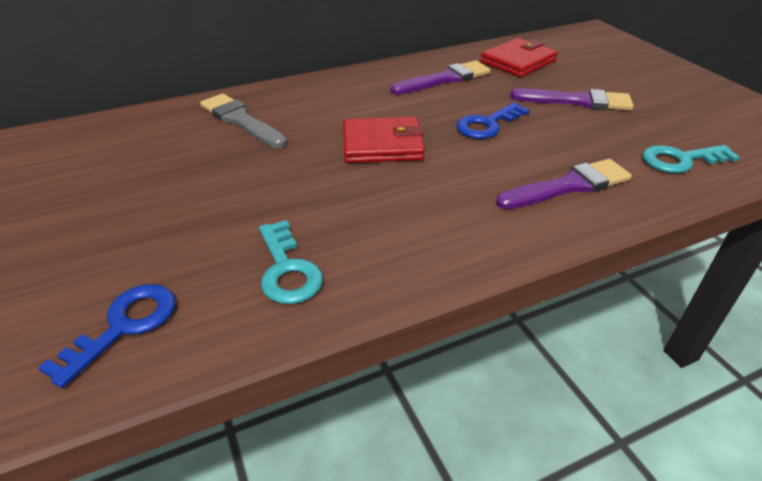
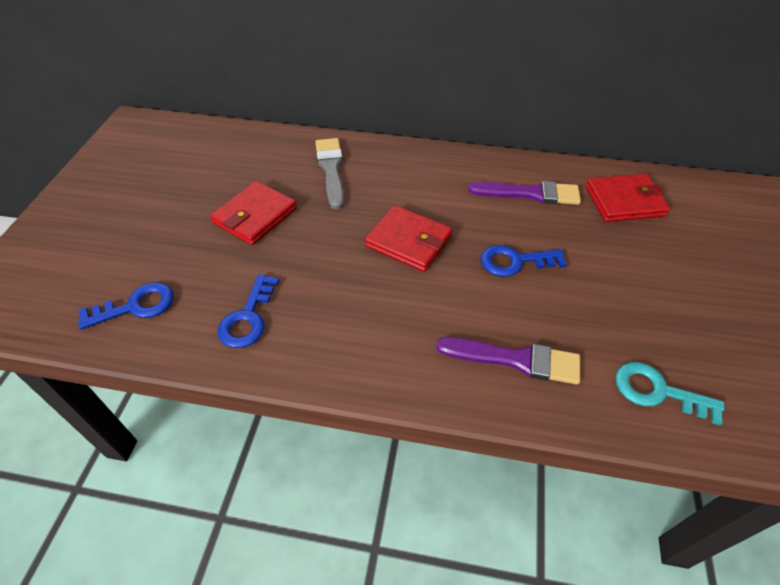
camera: 35 degrees right, 10 degrees up
turquoise key [259,220,323,304] -> blue key [218,274,279,348]
purple brush [510,88,634,110] -> none
none -> red wallet [210,181,297,245]

